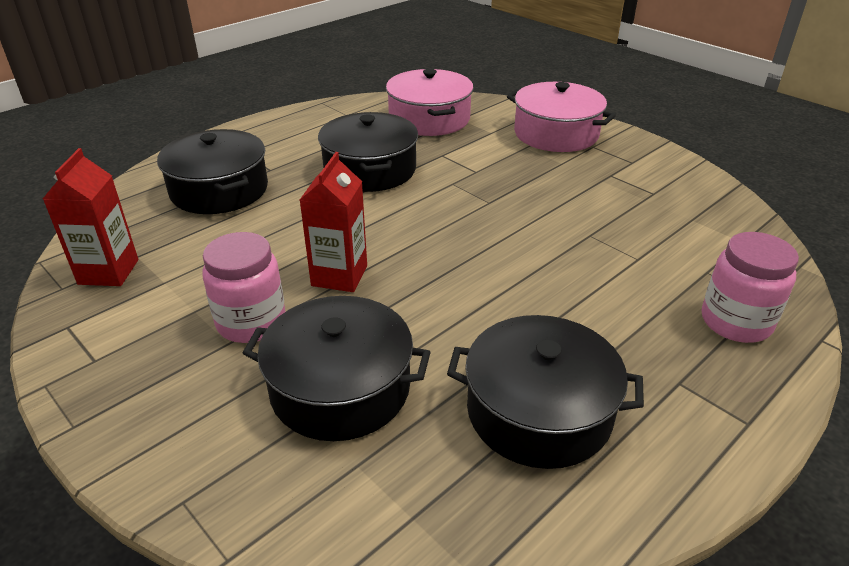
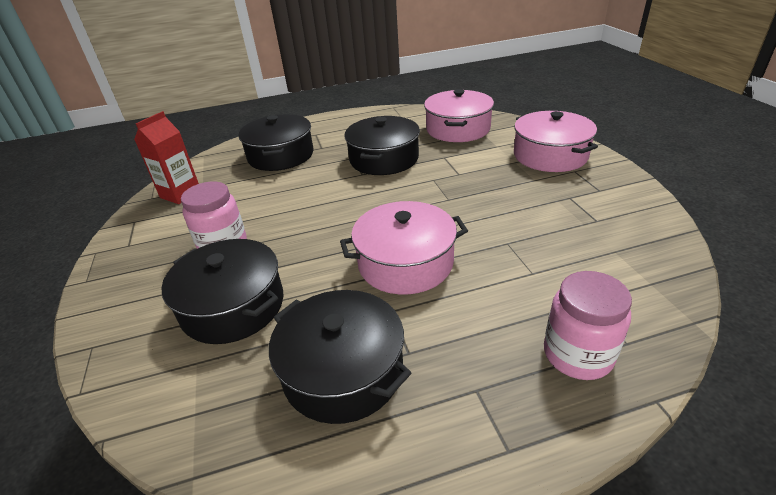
camera: 30 degrees right, 0 degrees up
red carton [300,152,367,292] -> none
none -> pink pot [340,201,468,294]

